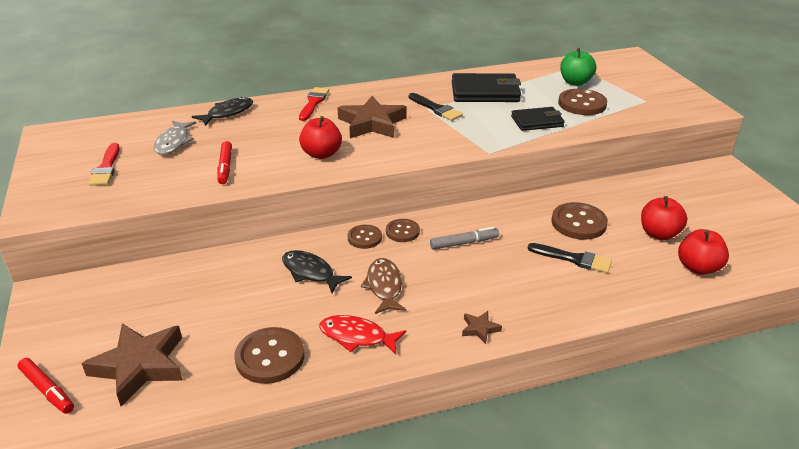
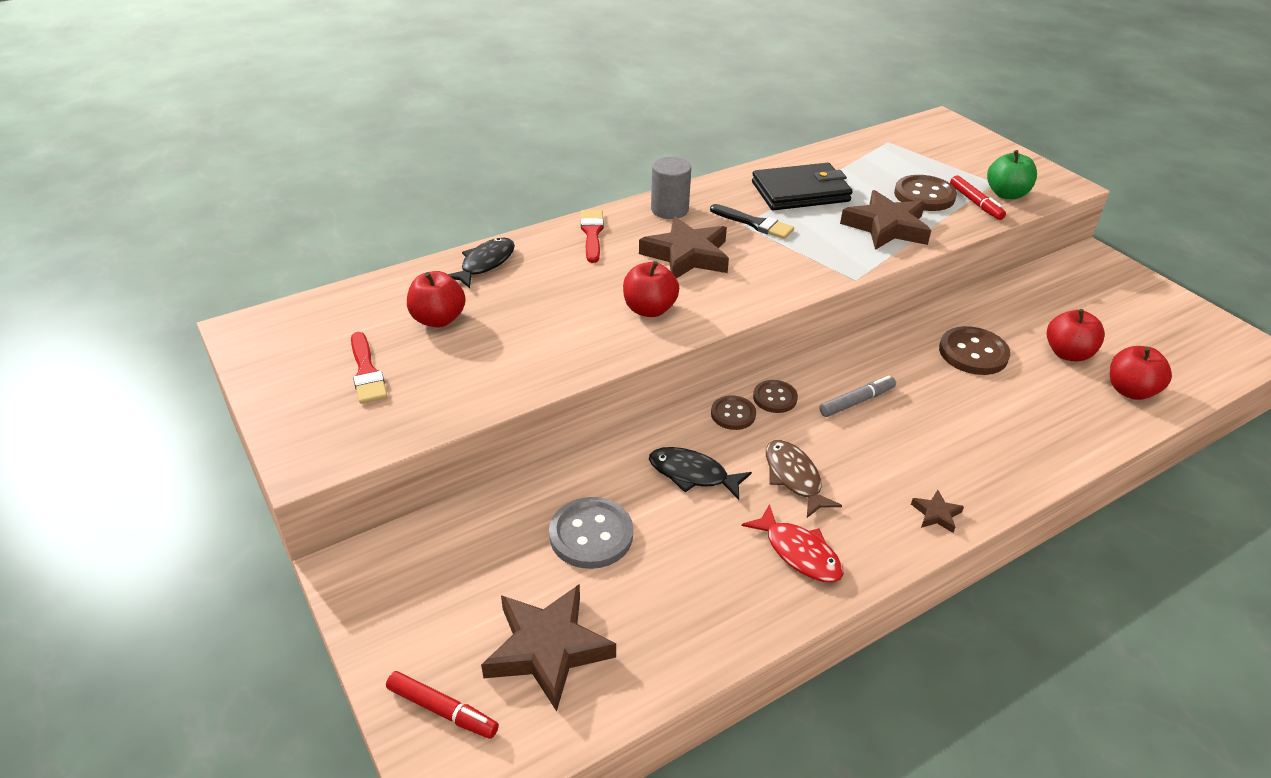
camera: 15 degrees left, 5 degrees up
grey fish [154,120,196,155] -> red apple [407,271,466,328]
red marker [217,141,232,184] -> red marker moved to [950,175,1006,220]
brown button [234,327,304,384] -> none
red fish [319,315,406,354] -> red fish turned 135 degrees counterclockwise [742,504,844,582]
black wallet [511,107,565,131] -> brown star [840,190,931,250]
black brush [528,243,612,273] -> none
green apple [560,48,596,86] -> green apple moved to [987,150,1037,199]
none -> grey button [549,497,633,569]
none -> grey cylinder [651,157,691,219]

